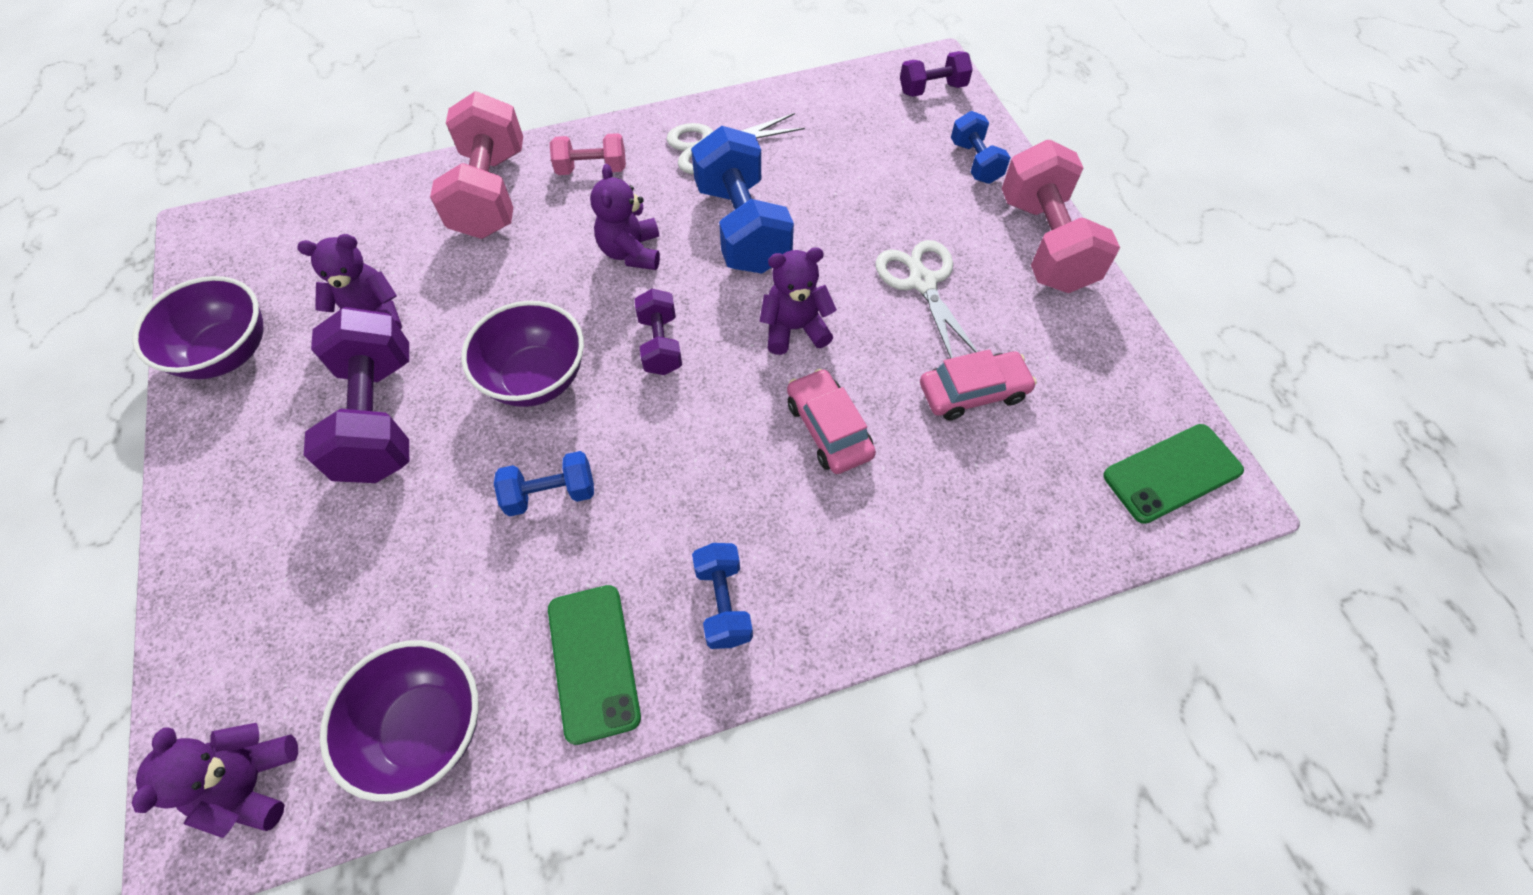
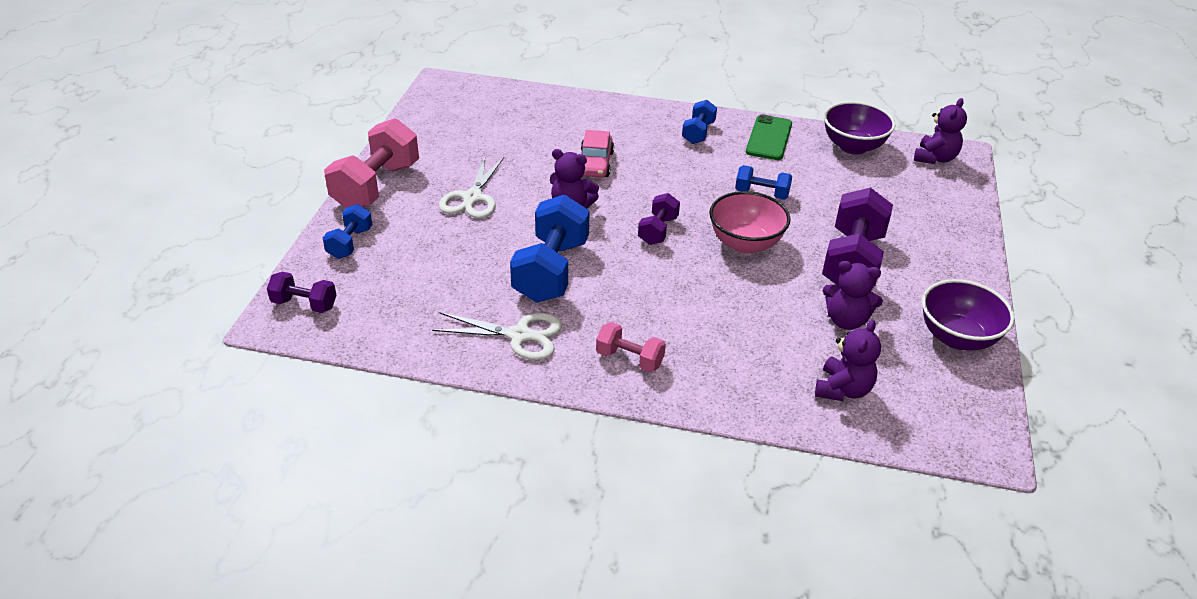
camera: 150 degrees left, 20 degrees down
pink dumbbell [430,91,523,239] -> none
purple bowl [461,301,584,407] -> pink bowl [709,191,791,254]
purple teddy bear [590,164,660,270] -> purple teddy bear moved to [815,320,881,401]
pink car [920,349,1037,421] -> none
green phone [1103,424,1244,524] -> none

